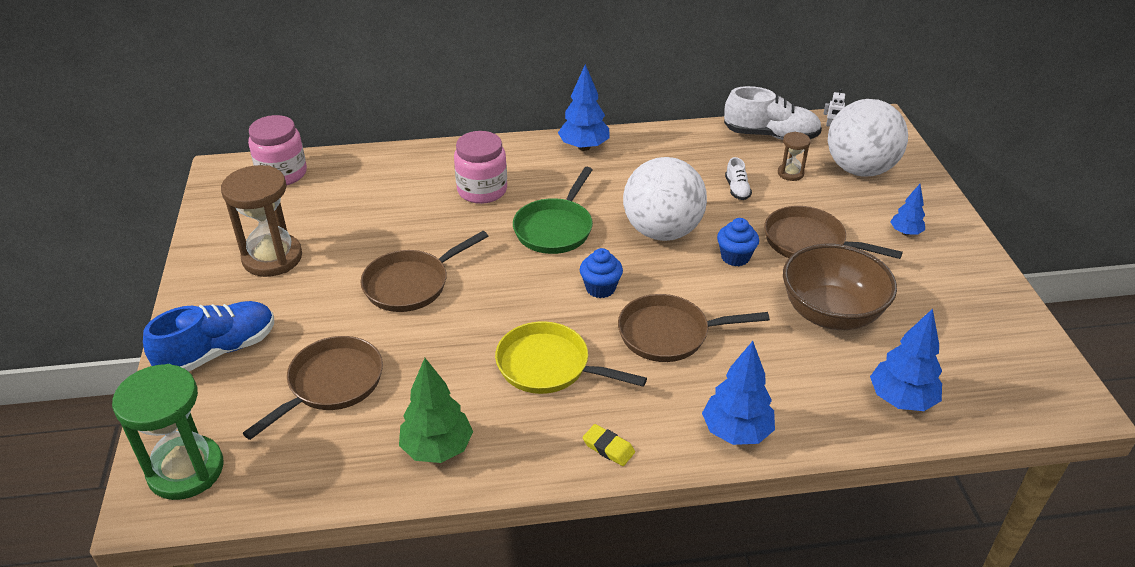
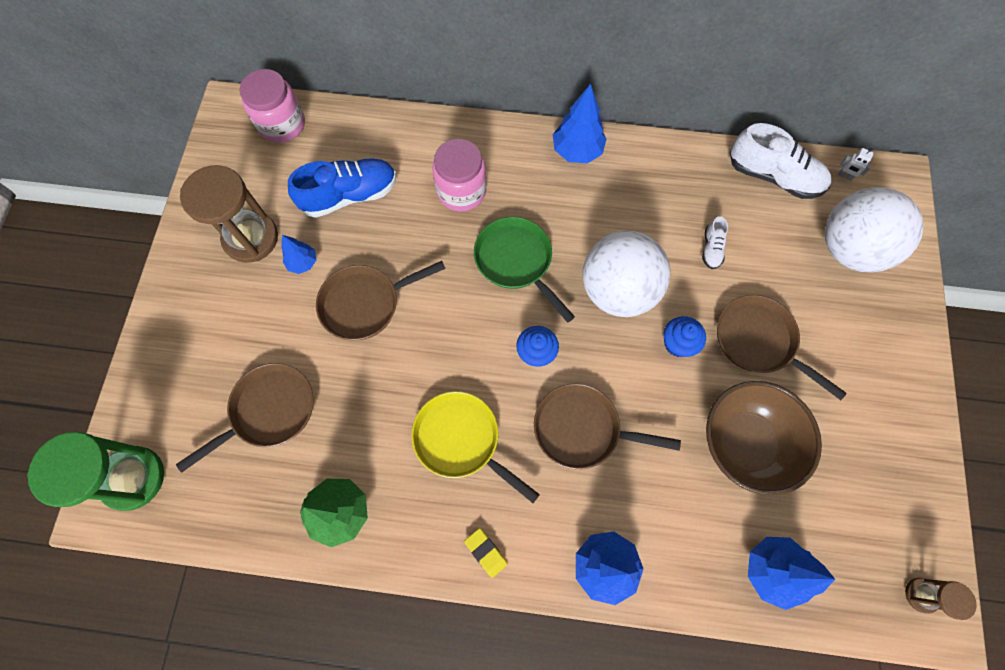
camera: 15 degrees right, 30 degrees up
blue shoe [143,301,274,372] -> blue shoe moved to [288,158,397,218]
green pan [513,167,593,254] -> green pan turned 105 degrees clockwise [474,217,575,323]
brown hourglass [778,132,811,181] -> brown hourglass moved to [905,578,977,620]
blue tree [890,184,925,236] -> blue tree moved to [281,235,316,274]

